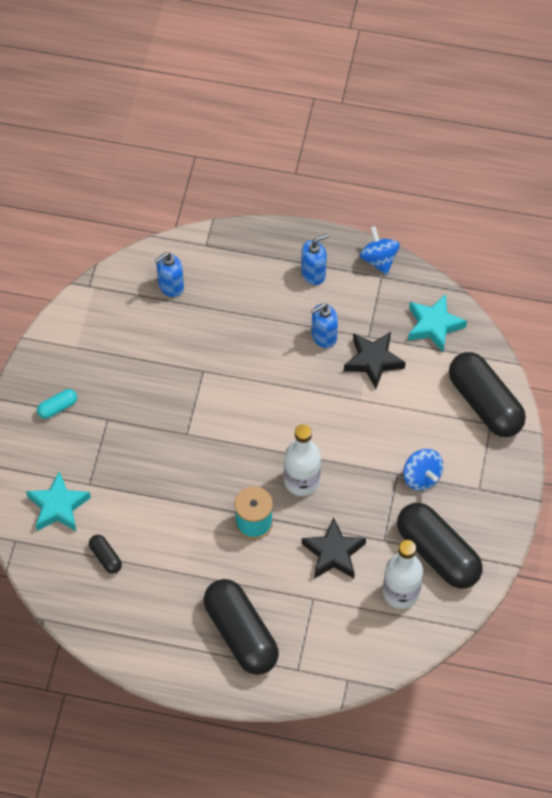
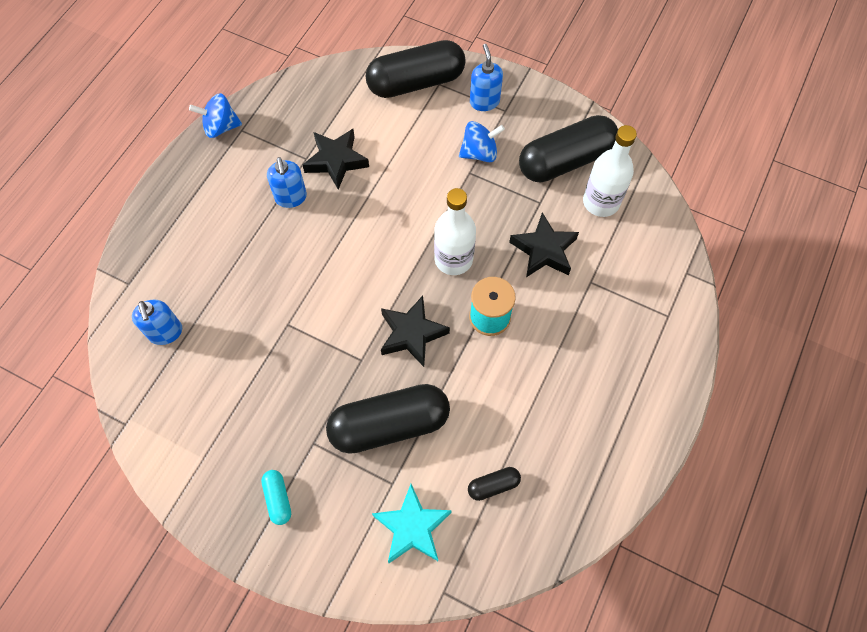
camera: 75 degrees left, 5 degrees up
black capsule [204,579,279,675] -> black capsule moved to [326,384,450,454]
blue soap dispenser [301,234,329,285] -> blue soap dispenser moved to [470,44,503,111]
turquoise star [408,294,467,352] -> none
none -> black star [381,296,450,367]

